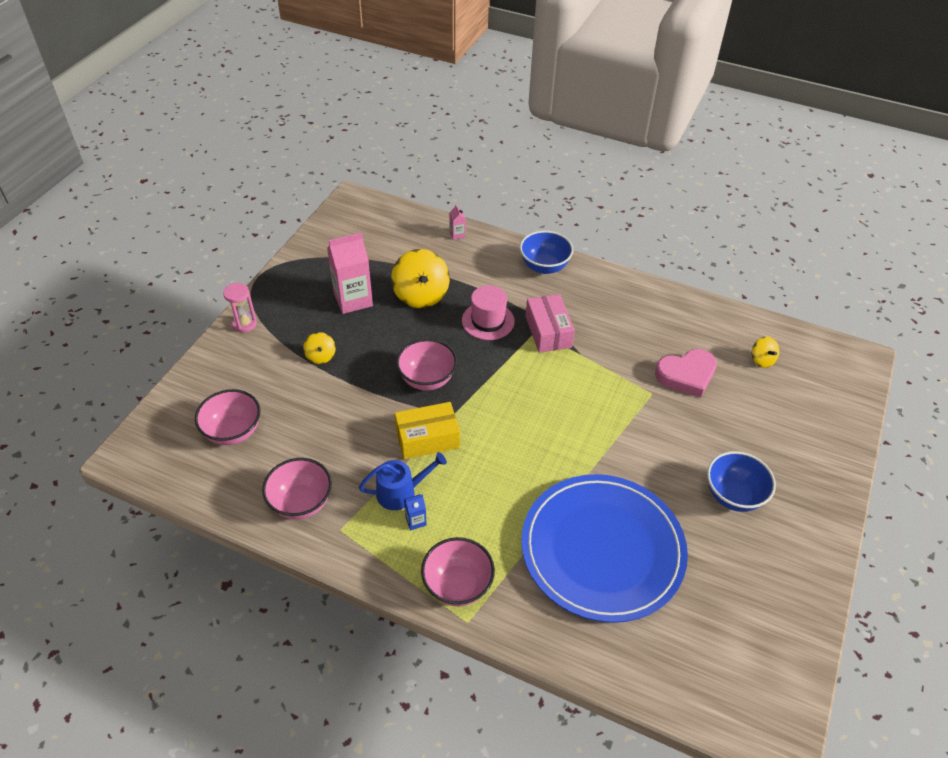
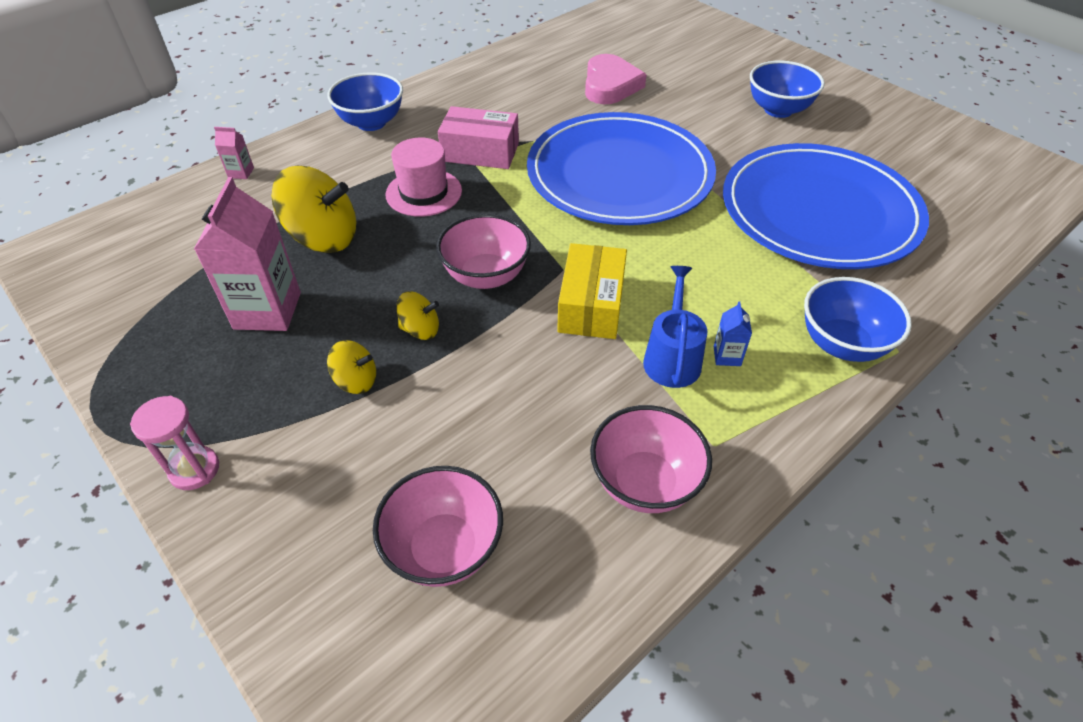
camera: 65 degrees left, 0 degrees up
pink bowl [421,537,495,607] -> blue bowl [804,277,912,362]
yellow spinning top [752,336,780,368] -> yellow spinning top moved to [396,291,439,340]
none -> blue plate [527,112,716,225]

